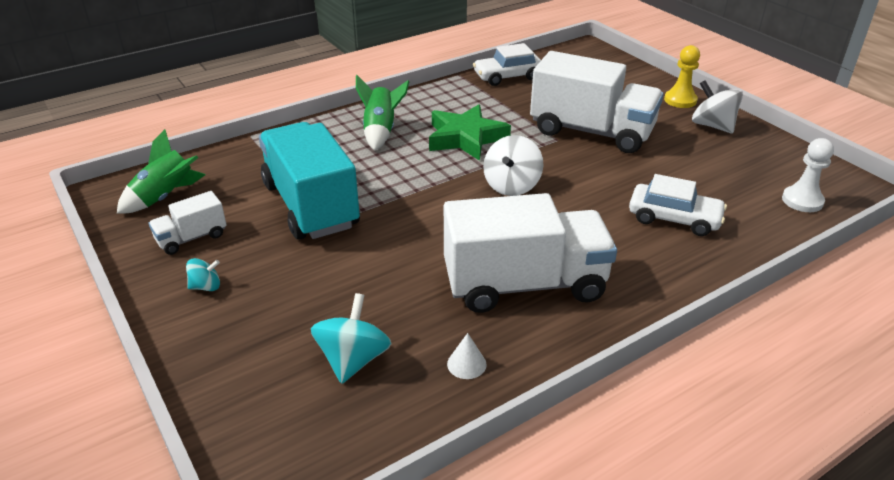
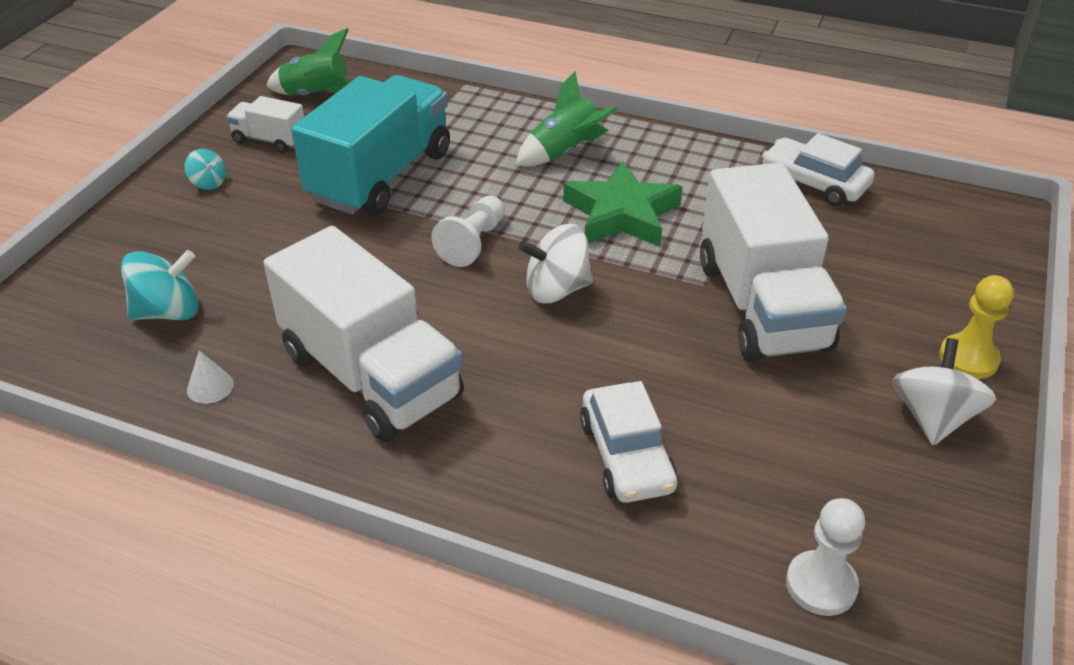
camera: 55 degrees right, 5 degrees up
none -> white pawn [432,195,505,267]

